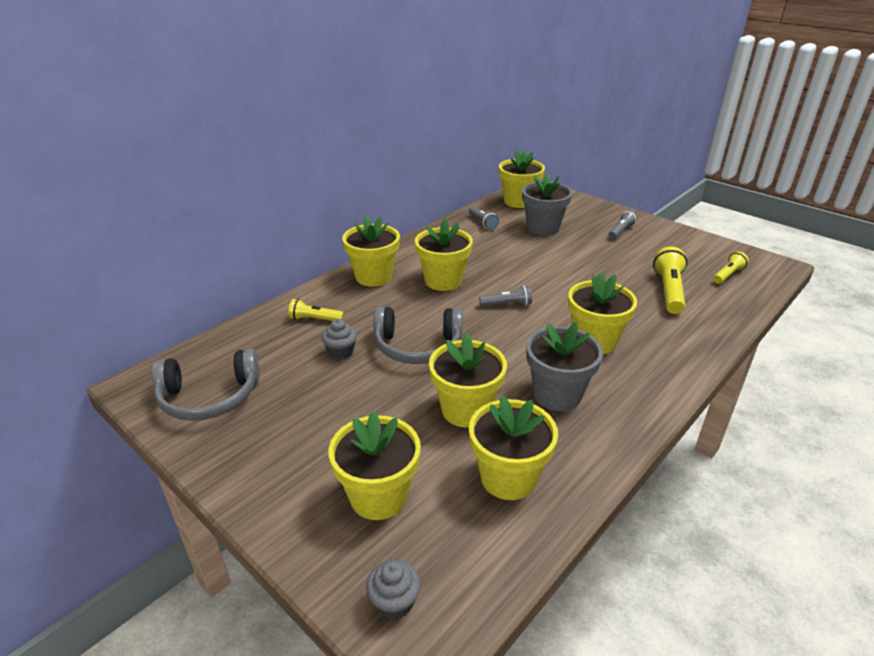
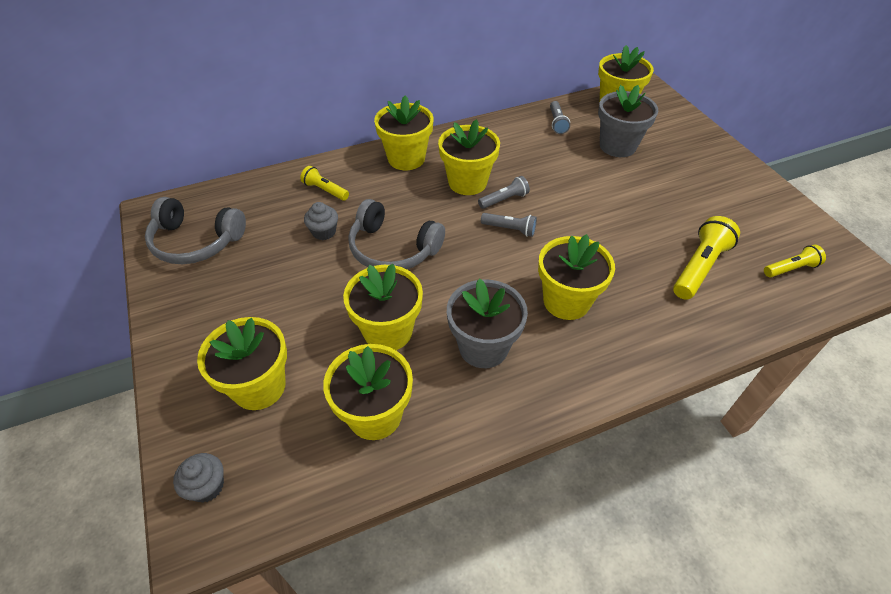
camera: 25 degrees right, 15 degrees up
grey flashlight [609,210,638,239] -> grey flashlight moved to [478,176,530,209]

